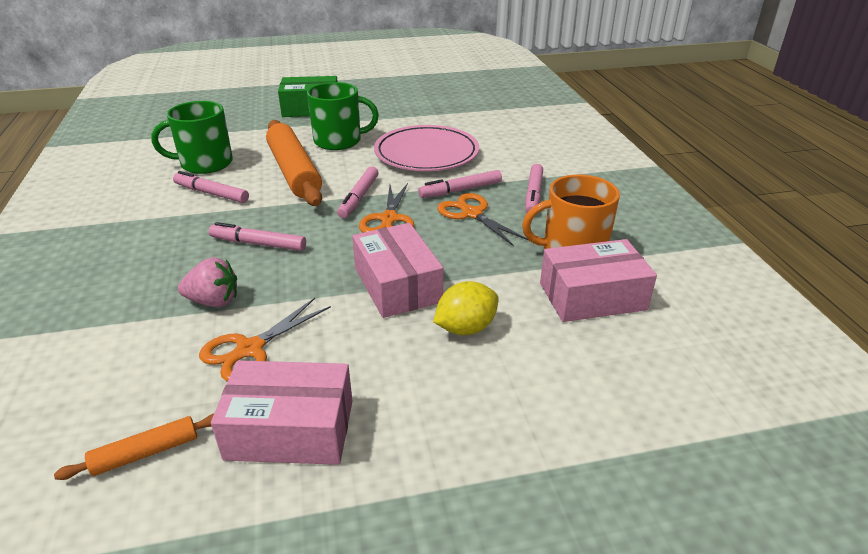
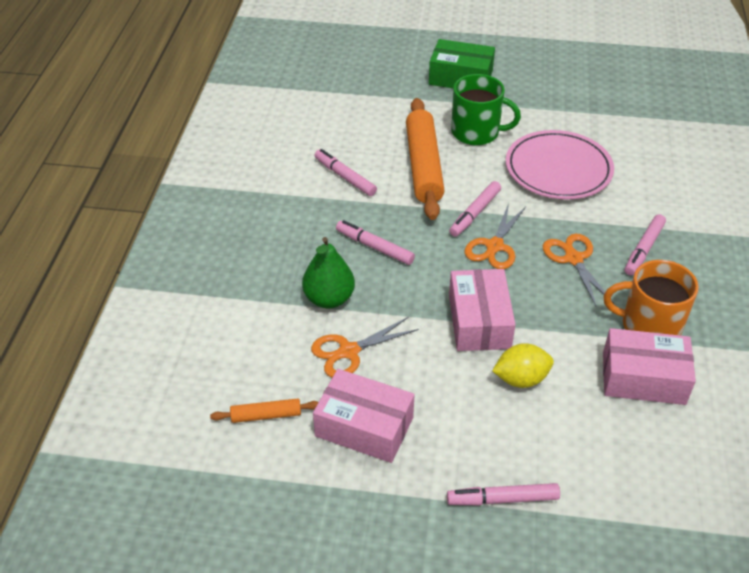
camera: 20 degrees right, 10 degrees up
green mug [151,101,233,174] -> none
pink strawberry [178,257,237,307] -> green pear [302,237,355,309]
pink marker [418,170,502,198] -> pink marker moved to [447,483,560,505]

